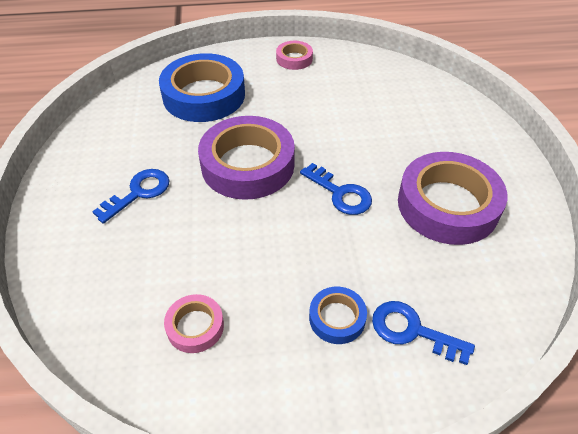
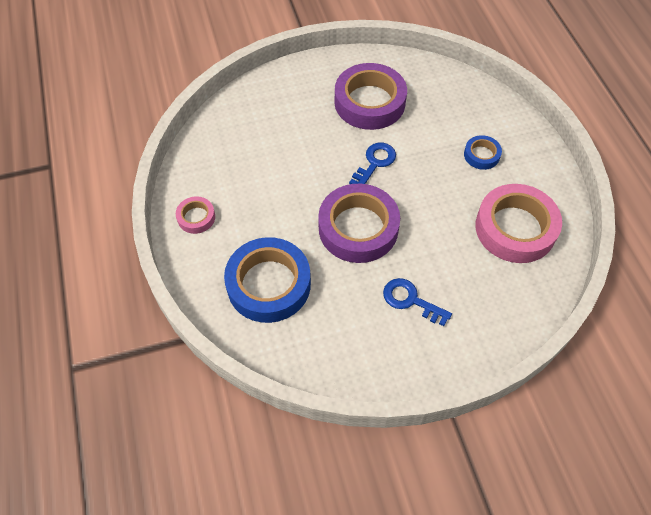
camera: 100 degrees left, 10 degrees up
pink tape [164,294,224,353] -> pink tape [475,184,562,263], size x2.09
blue key [372,301,475,365] -> none

